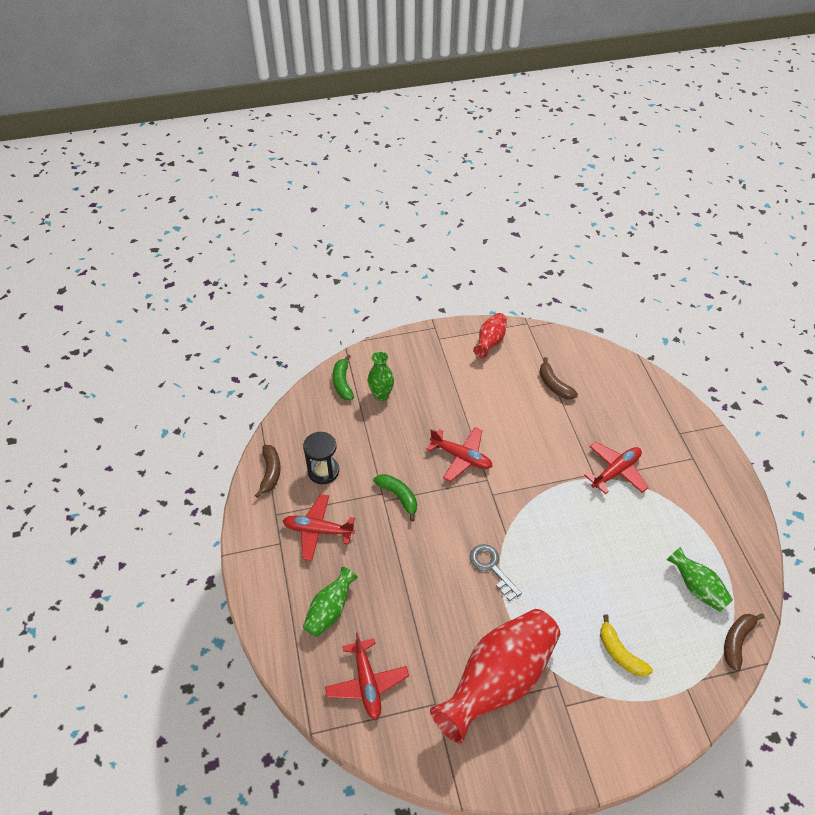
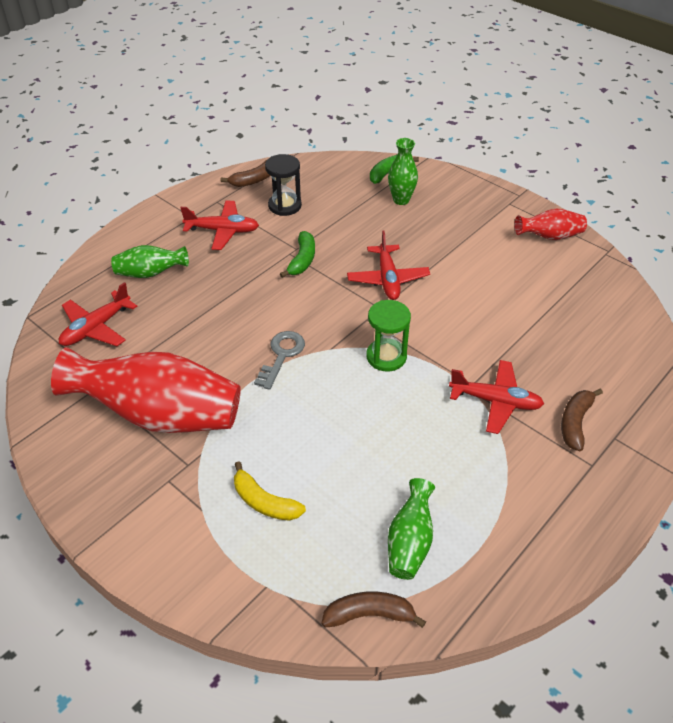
camera: 55 degrees right, 5 degrees down
red plane [283,494,355,561] -> red plane turned 120 degrees clockwise [180,200,259,250]
brown banana [540,357,578,399] -> brown banana moved to [561,388,603,451]
yellow banana [600,614,653,677] -> yellow banana turned 75 degrees counterclockwise [234,461,306,521]
none -> green hourglass [366,300,411,371]

